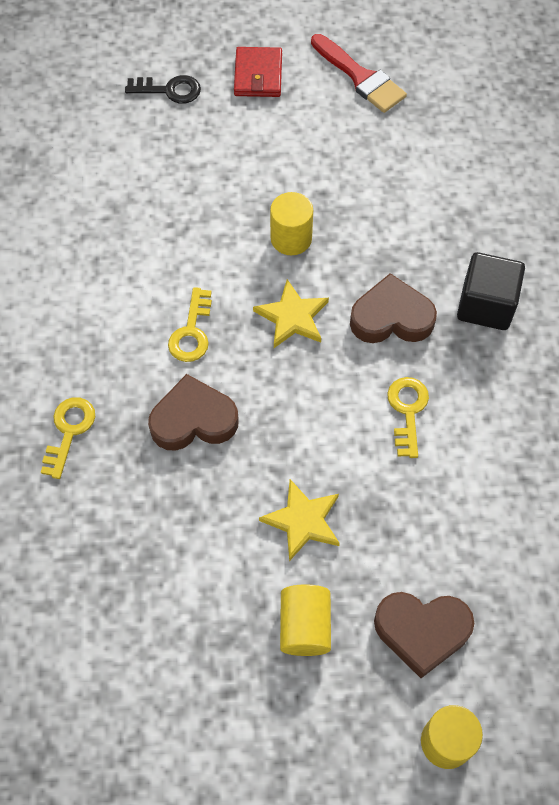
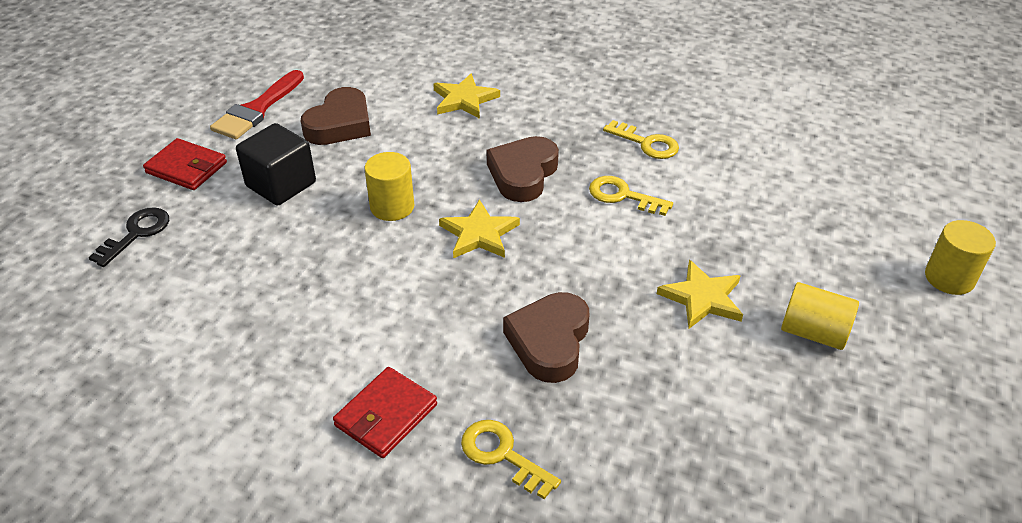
camera: 65 degrees left, 20 degrees down
yellow key [168,287,212,362] -> yellow key moved to [603,120,679,159]
red brush [311,34,407,113] -> red brush turned 135 degrees clockwise [210,70,304,139]
brown heart [374,592,475,678] -> brown heart moved to [301,87,371,145]
black cube [457,252,525,330] -> black cube moved to [236,123,316,205]
none -> red wallet [333,367,437,458]
none -> yellow star [433,73,500,119]

